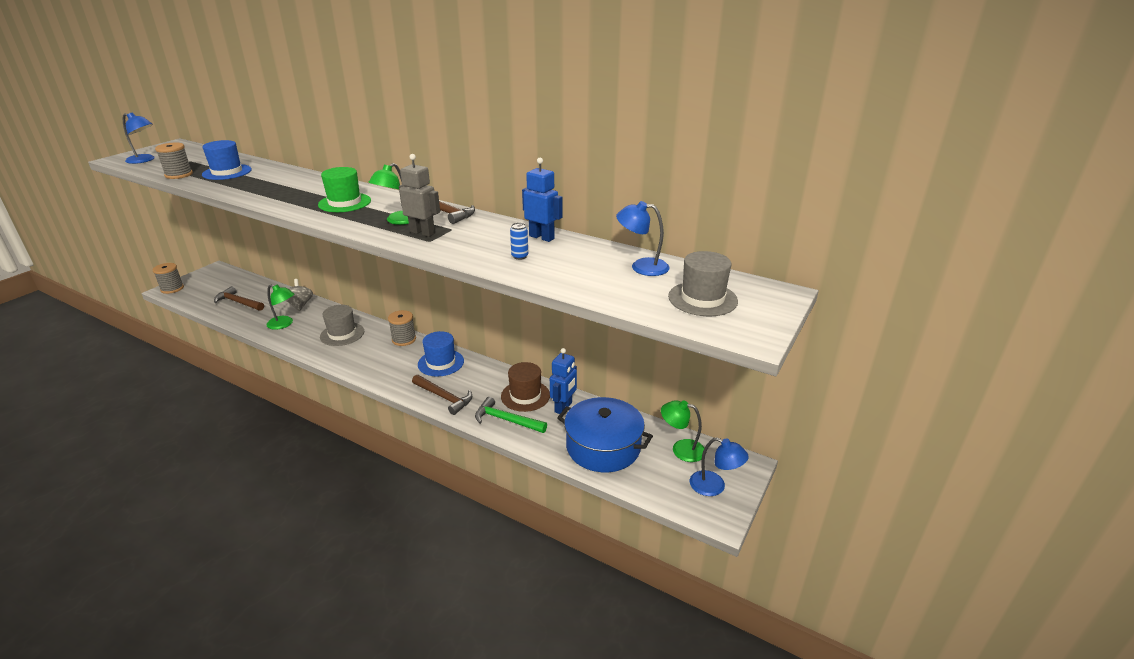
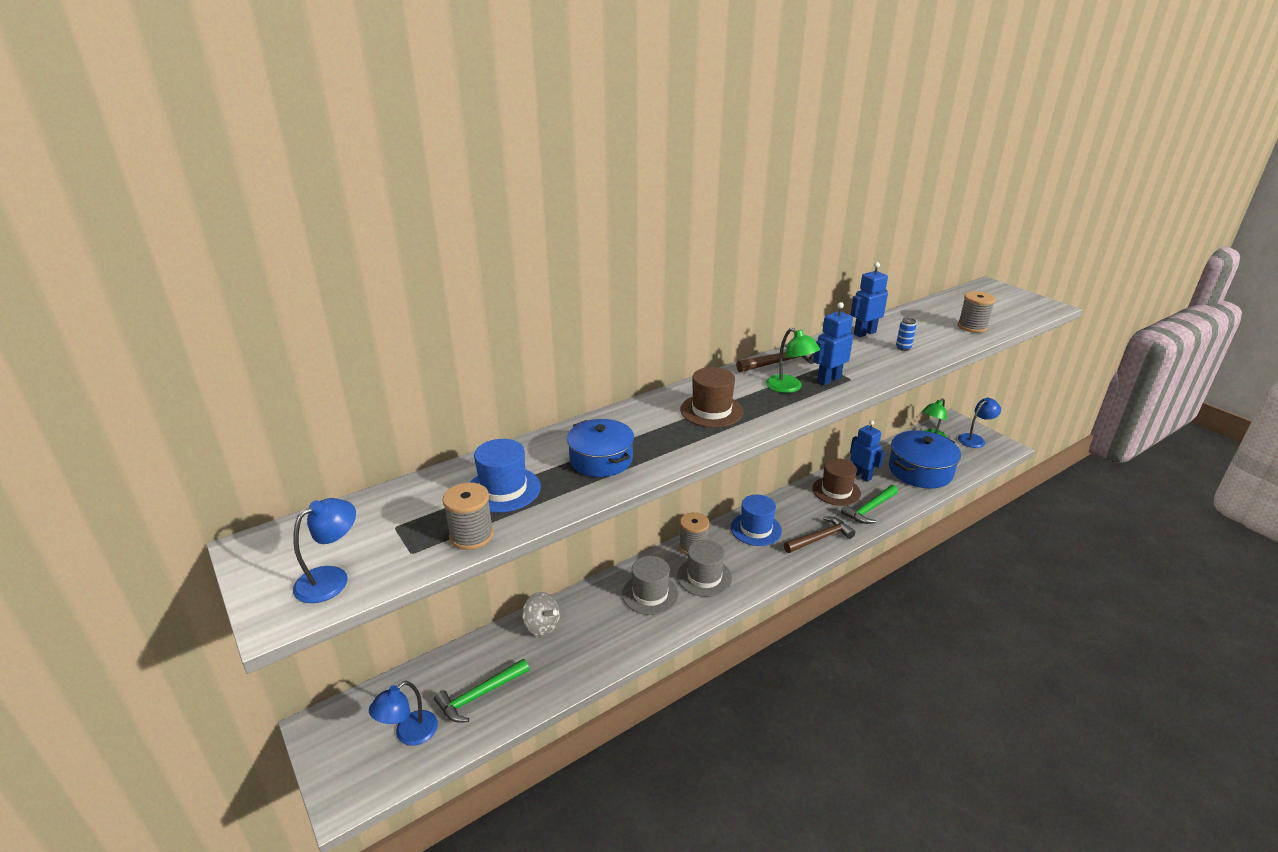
camera: 65 degrees left, 0 degrees up
grey spool [153,263,184,294] -> grey spool moved to [958,291,996,333]
brown hammer [214,286,264,311] -> green hammer [434,659,529,723]
green lamp [267,284,294,330] -> none
grey spinning top [285,279,313,311] -> grey spinning top turned 150 degrees counterclockwise [522,592,560,637]
green hat [318,167,371,212] -> brown hat [680,367,743,427]
grey robot [399,154,440,237] -> blue robot [813,302,853,385]
blue lamp [616,201,670,276] -> blue lamp moved to [369,681,438,746]
grey hat [668,251,738,316] -> grey hat moved to [677,540,732,597]
none -> blue pot [567,419,634,477]

